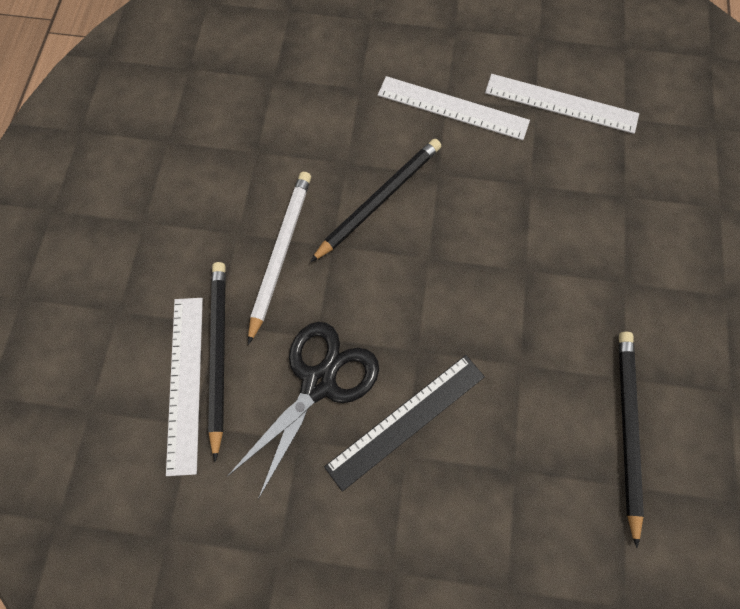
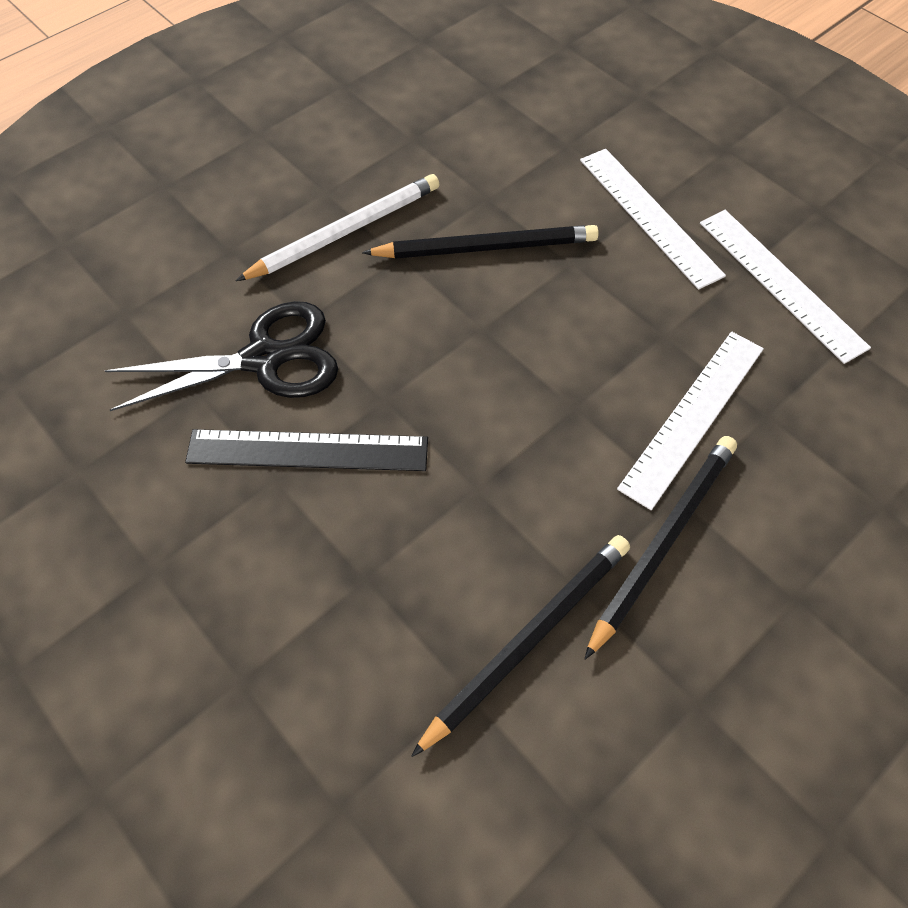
camera: 40 degrees right, 10 degrees down
white ruler [166,298,203,476] -> white ruler moved to [617,331,764,510]
black pencil [208,262,226,462] -> black pencil moved to [585,436,737,659]

